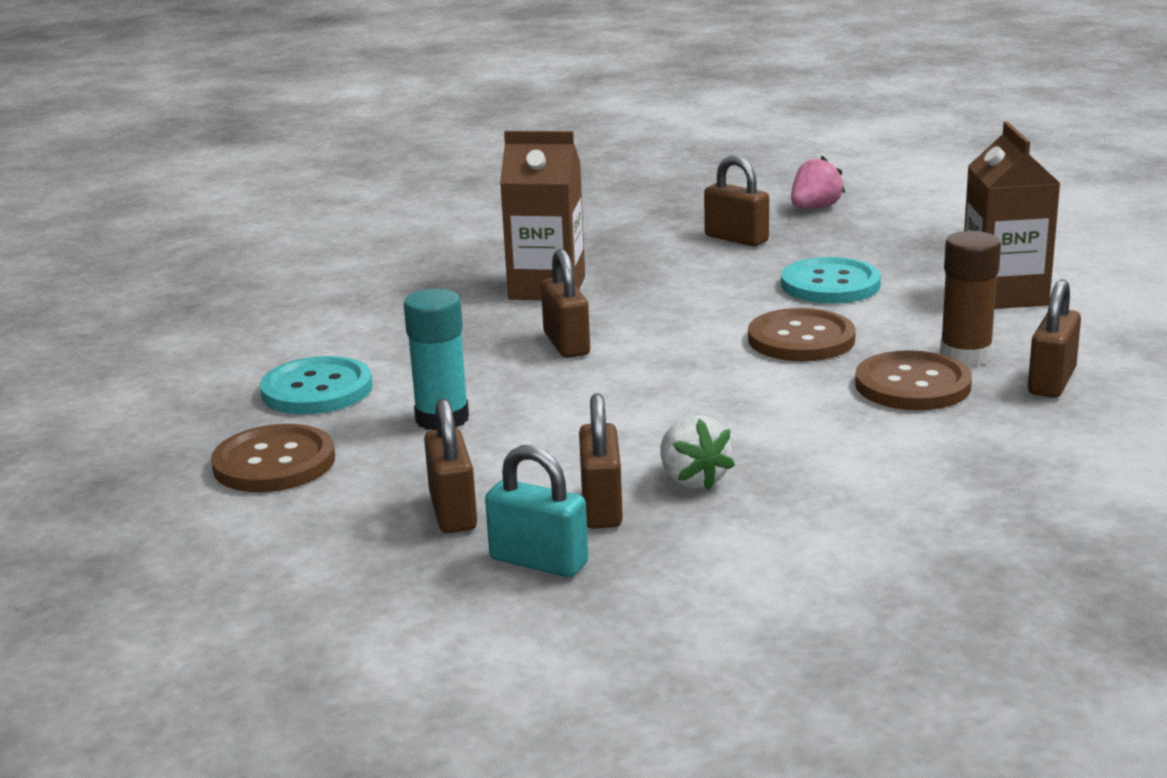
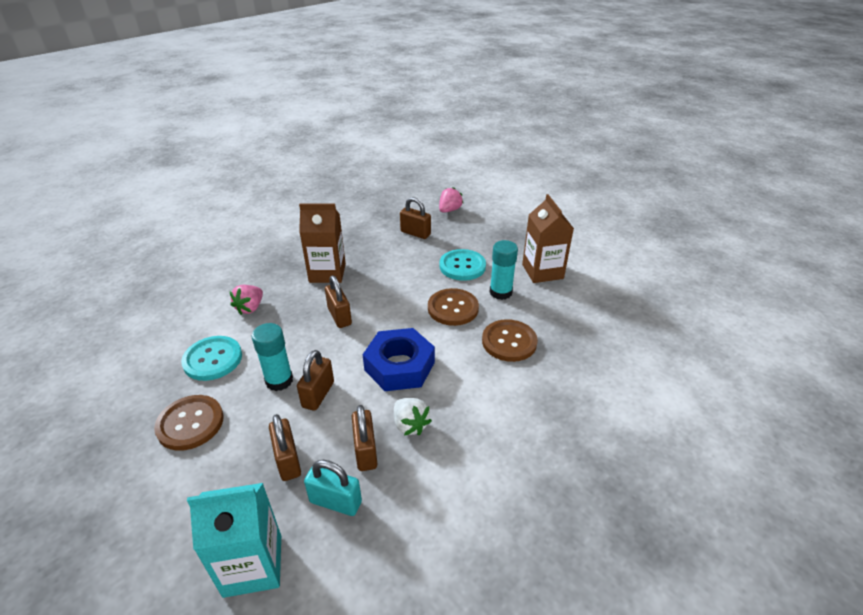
camera: 10 degrees left, 15 degrees up
brown glue stick [940,231,1001,366] -> none
brown padlock [1028,279,1081,398] -> brown padlock moved to [297,350,334,411]
none -> turquoise carton [187,483,281,598]
none -> pink strawberry [230,285,263,315]
none -> blue nut [363,328,435,391]
none -> turquoise glue stick [489,240,518,300]

